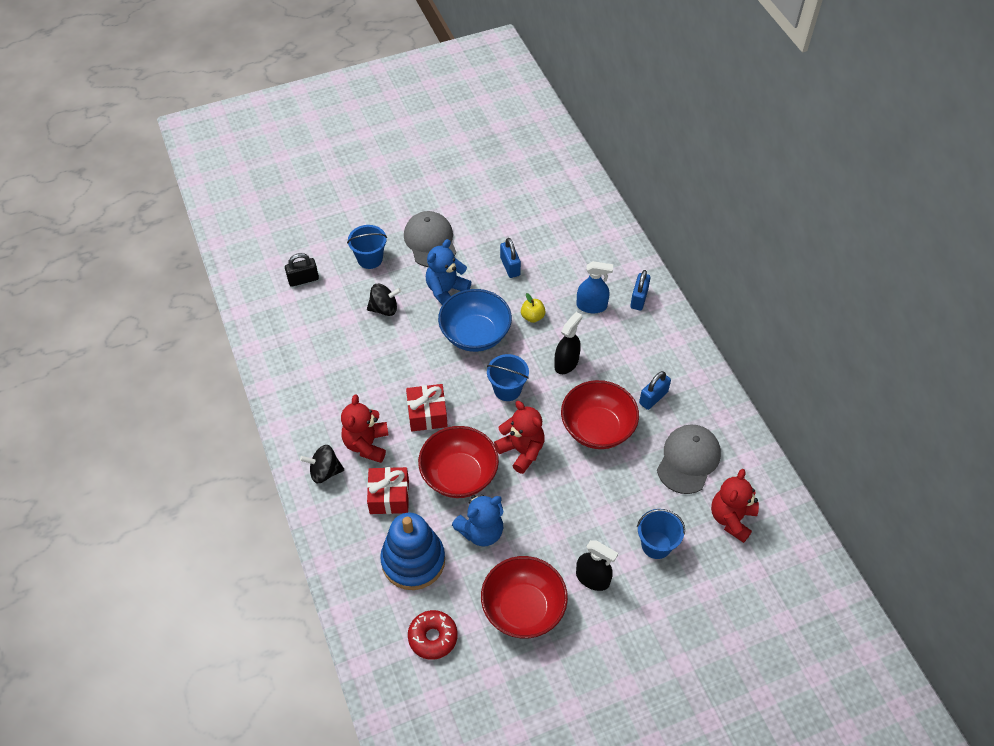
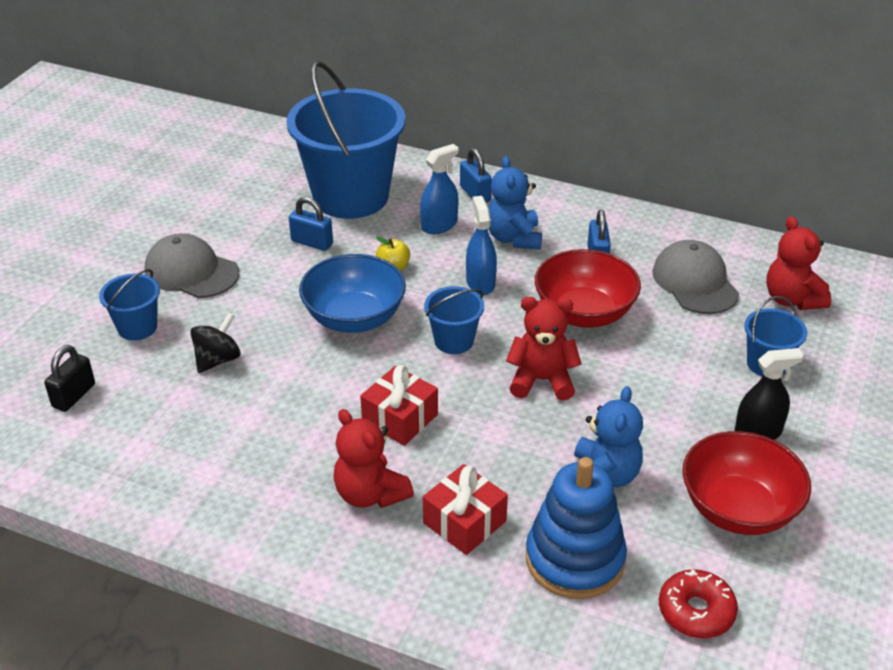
camera: 45 degrees left, 15 degrees down
black spinning top [300,445,344,483] -> none
red bowl [418,426,499,498] -> none
blue teddy bear [426,239,471,305] -> blue teddy bear moved to [488,156,542,249]
black spray bottle [554,312,582,374] -> blue spray bottle [466,196,497,295]
none -> blue bucket [286,61,406,219]

